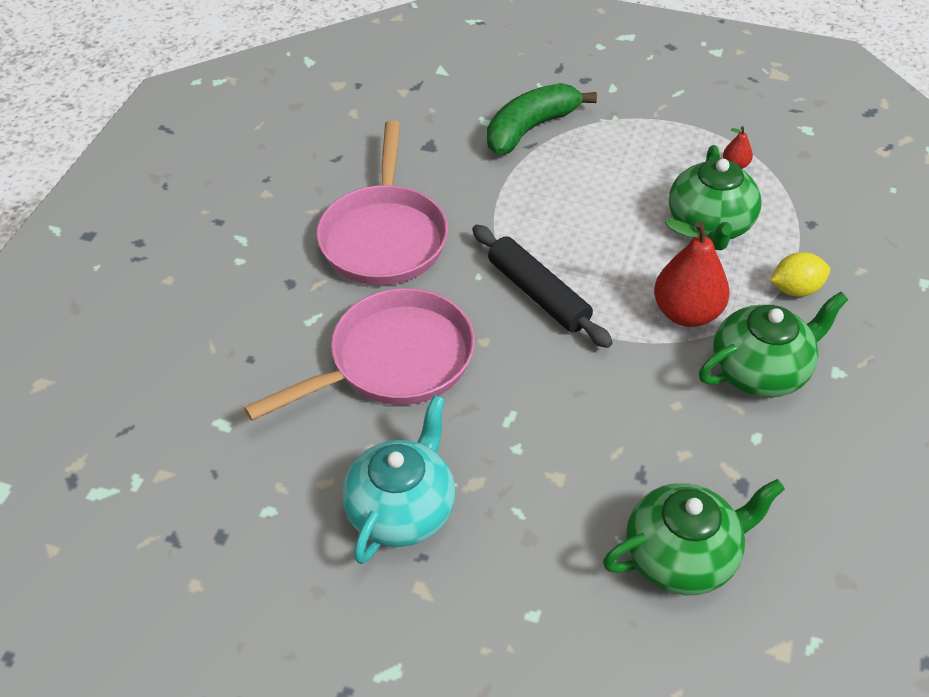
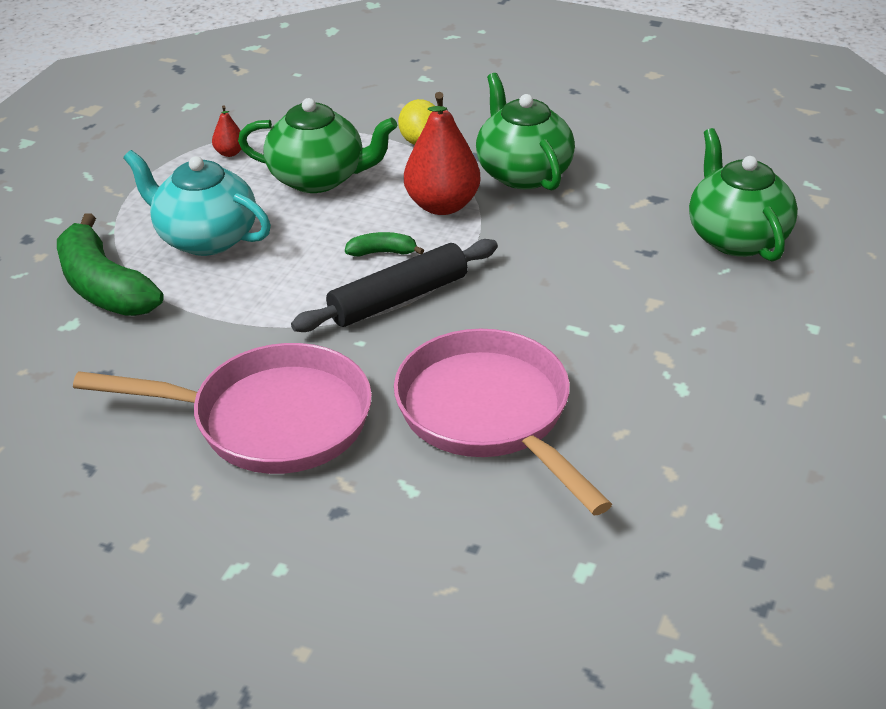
camera: 85 degrees left, 10 degrees down
turquoise teapot [342,395,456,564] -> turquoise teapot moved to [123,150,271,256]
none -> green banana [345,232,424,257]

